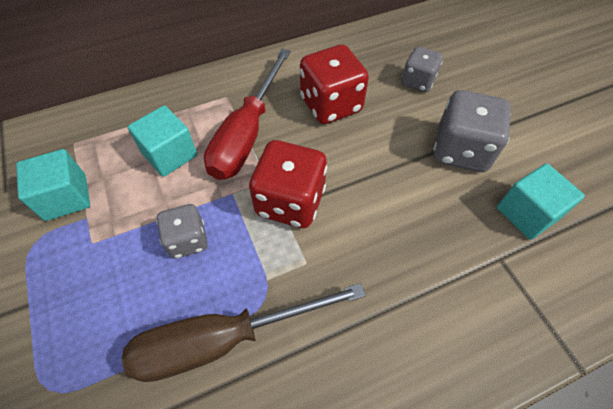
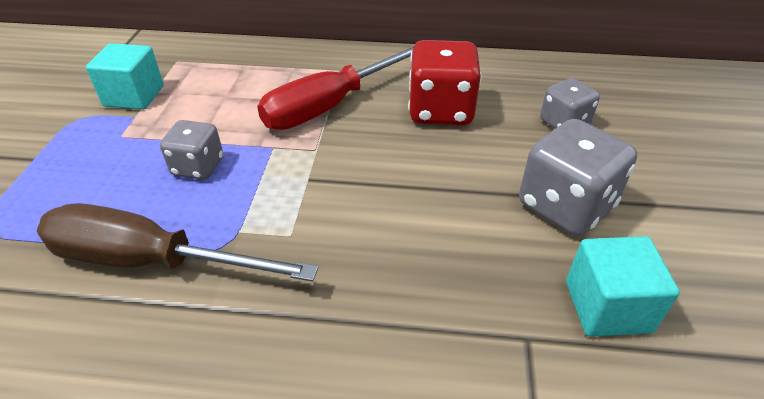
camera: 30 degrees right, 15 degrees down
turquoise cube [128,105,197,177] -> none
red dice [249,140,327,228] -> none

